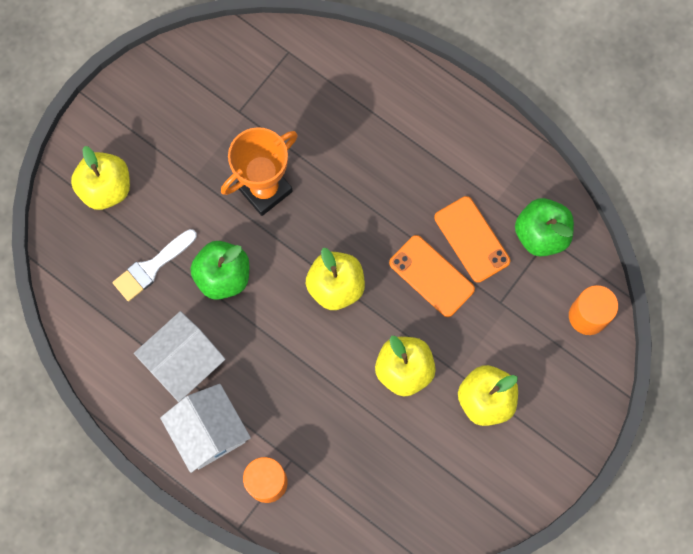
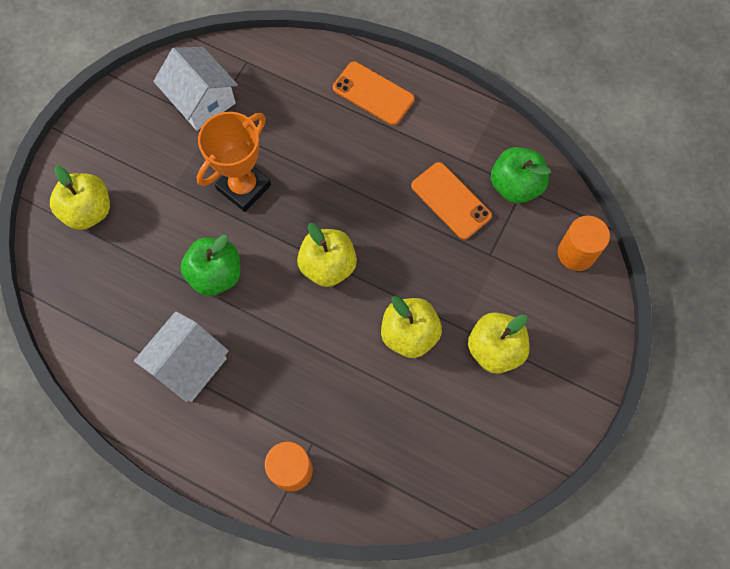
camera: 10 degrees left, 5 degrees down
white brush [112,229,197,302] -> none
white house [160,384,251,473] -> white house moved to [153,47,238,131]
orange phone [389,235,475,317] -> orange phone moved to [333,61,415,125]

